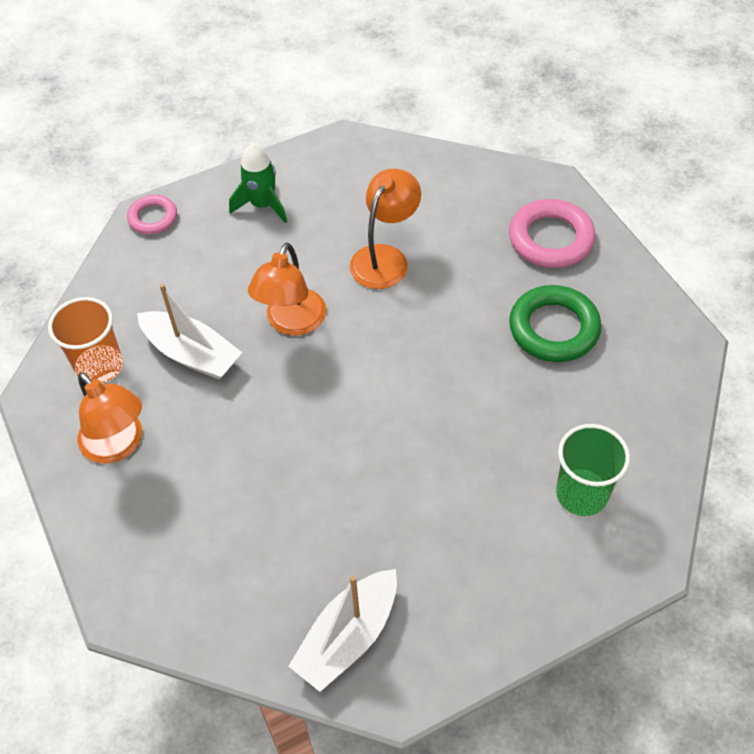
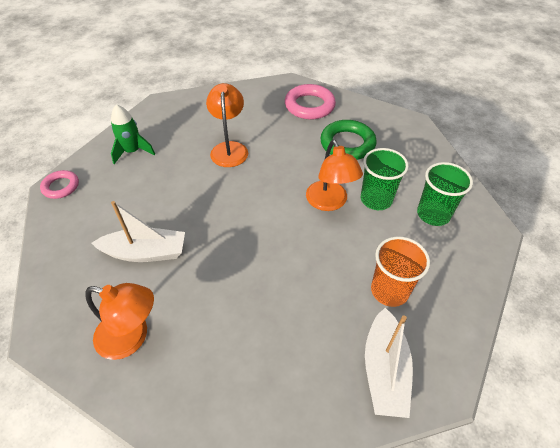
camera: 35 degrees left, 5 degrees down
orange cup [48,297,123,384] -> orange cup moved to [371,236,430,307]
orange lamp [248,242,326,336] -> orange lamp moved to [306,140,363,211]
none -> green cup [361,148,409,210]

